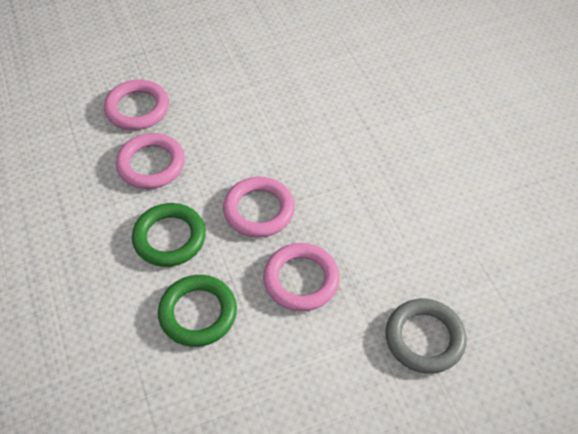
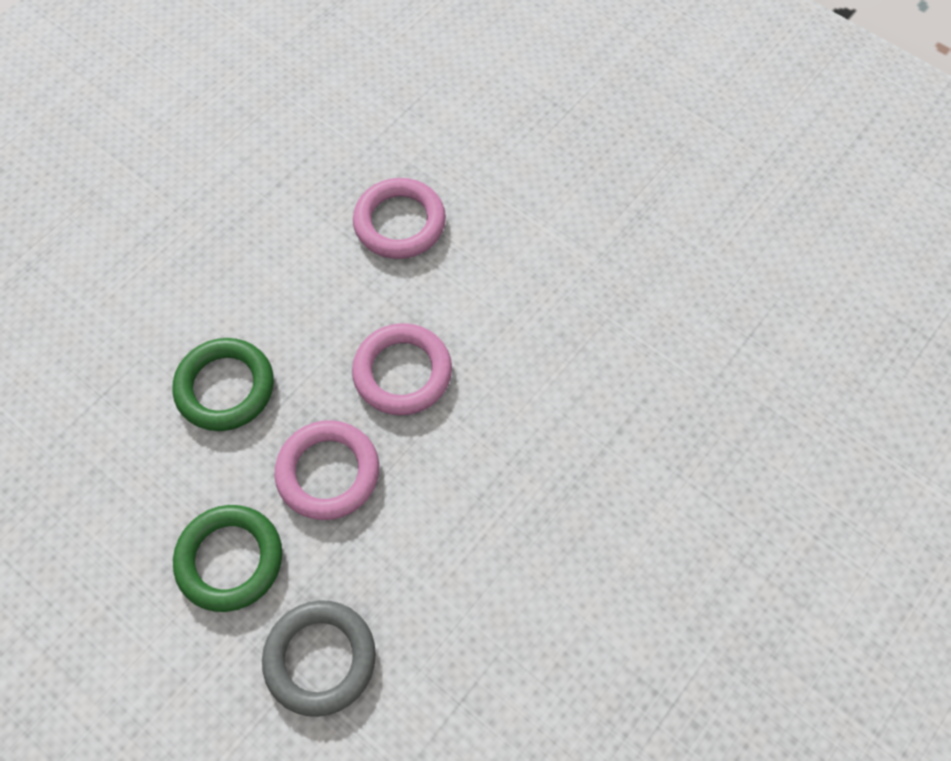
camera: 60 degrees right, 10 degrees up
pink ring [104,80,169,130] -> none
green ring [132,203,206,267] -> green ring moved to [173,505,282,612]

